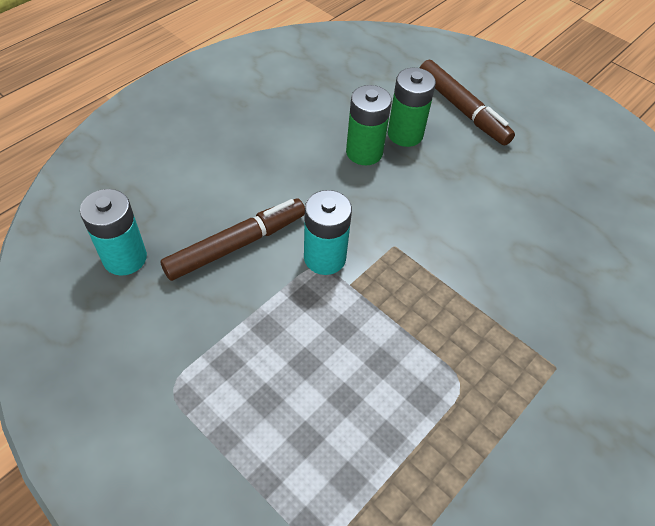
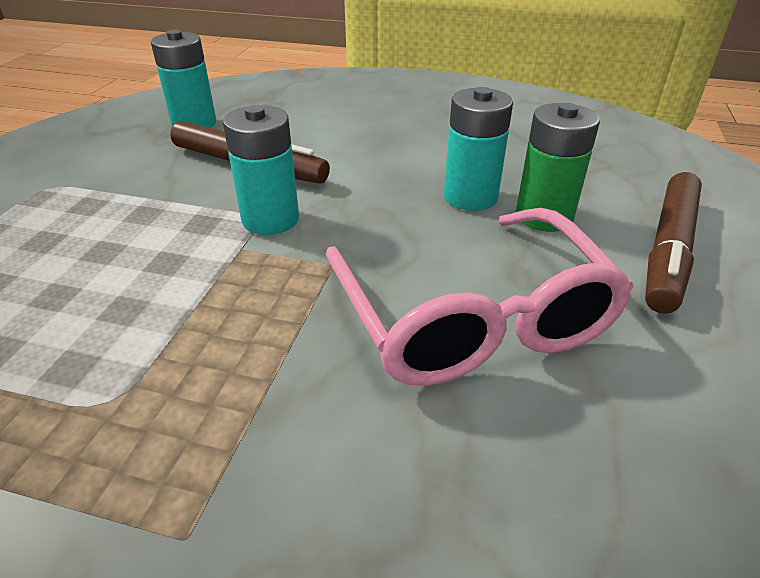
camera: 65 degrees right, 15 degrees down
green battery [346,85,392,165] -> turquoise battery [444,87,513,211]
none -> pink glasses [326,208,634,386]

